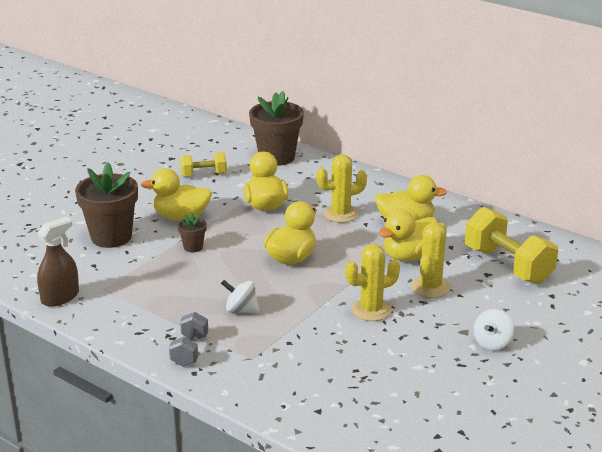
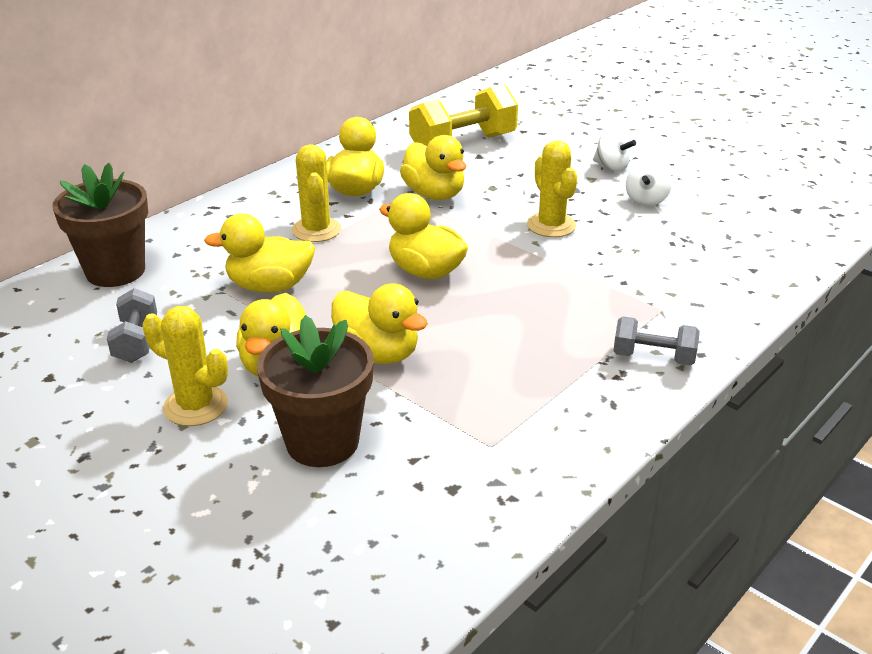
camera: 85 degrees left, 5 degrees up
brown spray bottle [37,217,79,307] -> none
brown flower pot [178,213,207,253] -> yellow duck [331,283,428,364]
yellow dumbbell [180,152,227,177] -> grey dumbbell [107,288,157,363]
white spinning top [221,280,260,313] -> white spinning top moved to [626,161,672,207]
yellow cactus [411,223,451,298] -> yellow cactus moved to [142,306,228,426]

